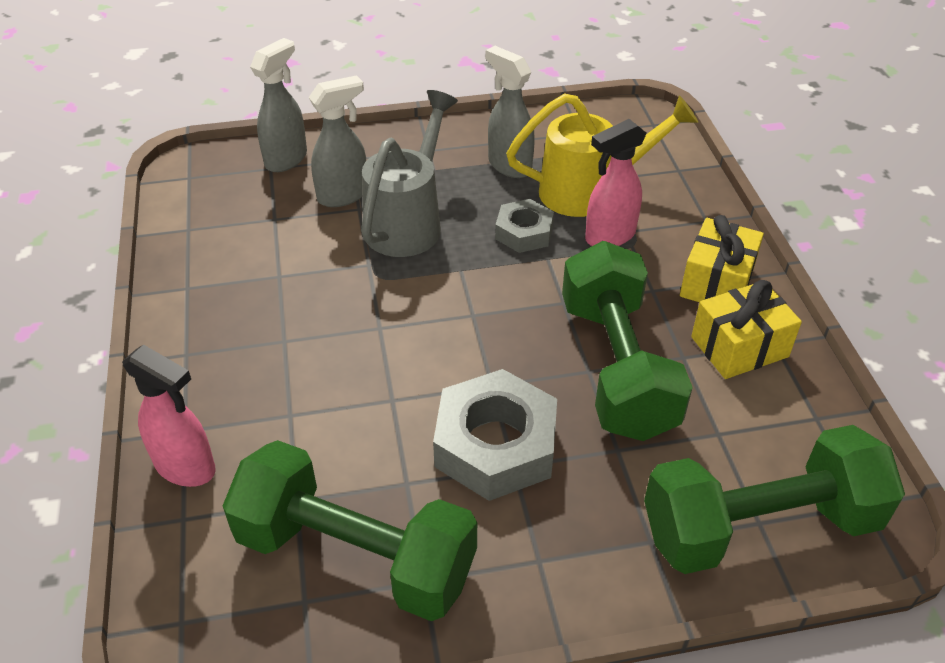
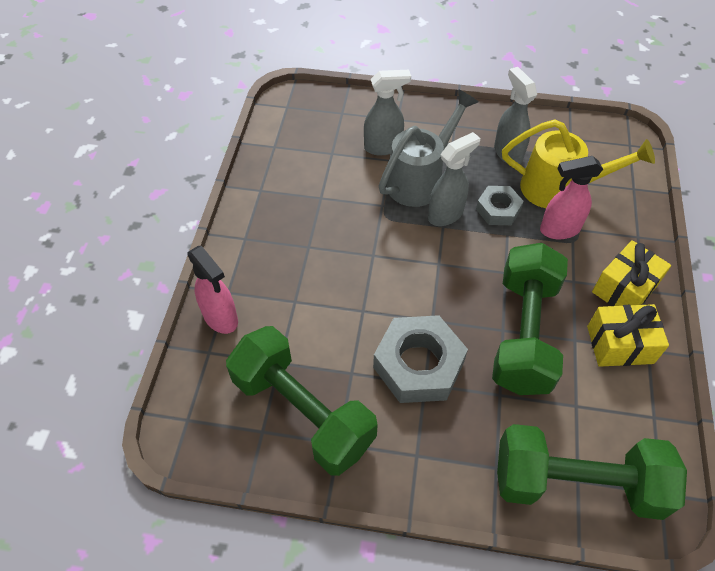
camera: 20 degrees right, 10 degrees up
grey spray bottle [250,38,307,172] -> grey spray bottle moved to [428,132,480,226]

